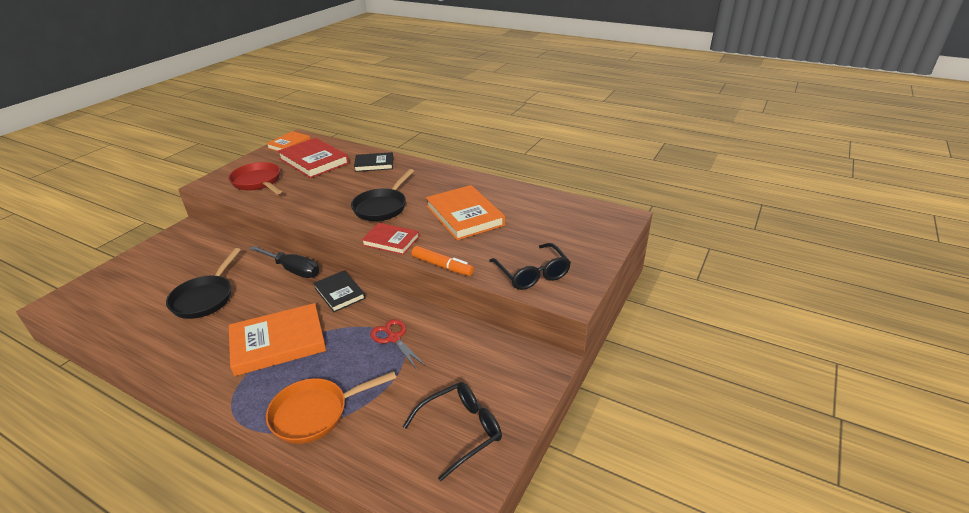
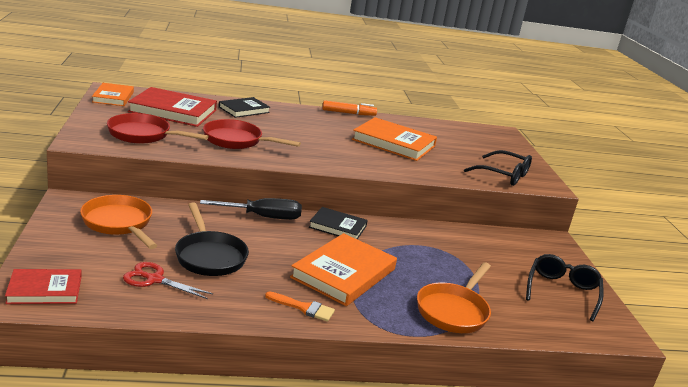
camera: 40 degrees left, 10 degrees down
black pan [351,169,414,221] -> none
red book [361,223,419,255] -> red book moved to [5,269,81,304]
red scissors [370,319,426,370] -> red scissors moved to [123,262,213,299]
orange marker [412,246,474,276] -> orange marker moved to [322,100,377,116]
none -> orange pan [80,195,158,249]
none -> red pan [203,119,301,149]
none -> orange brush [265,291,335,322]

